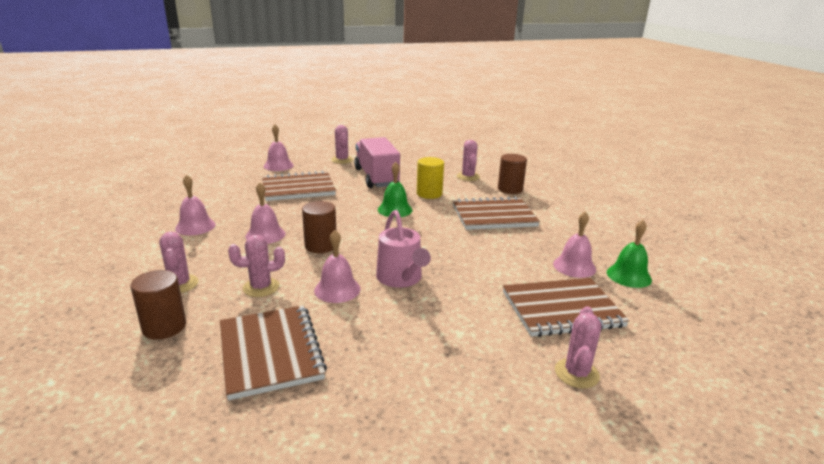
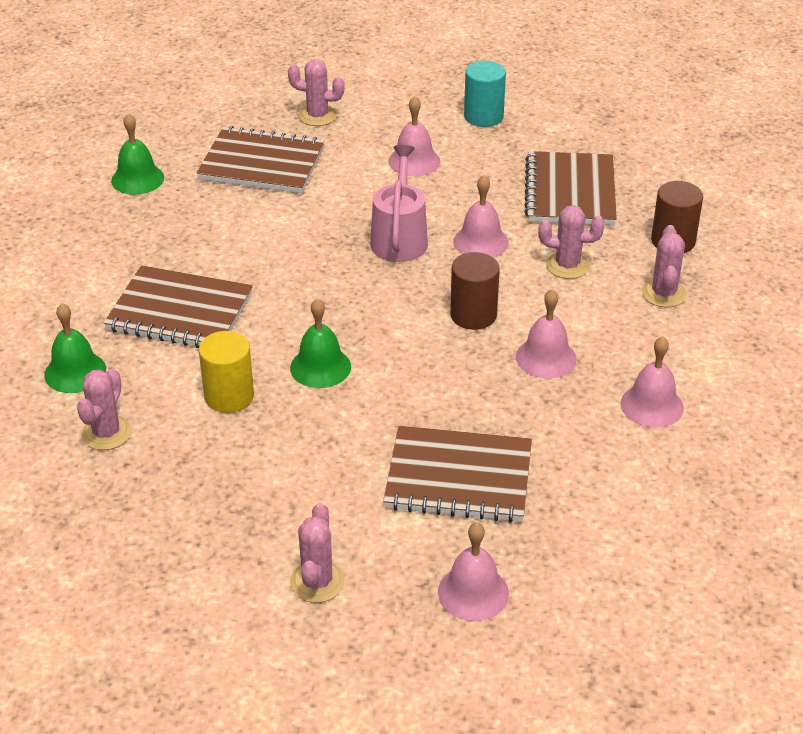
camera: 155 degrees left, 15 degrees up
pink truck [354,137,400,188] -> none
brown cylinder [498,154,527,194] -> green bell [44,303,106,393]
pink bell [553,211,596,278] -> pink bell moved to [388,96,440,176]
pink cactus [555,306,601,389] -> pink cactus turned 60 degrees clockwise [288,59,345,126]
none -> turquoise cylinder [464,61,506,127]

